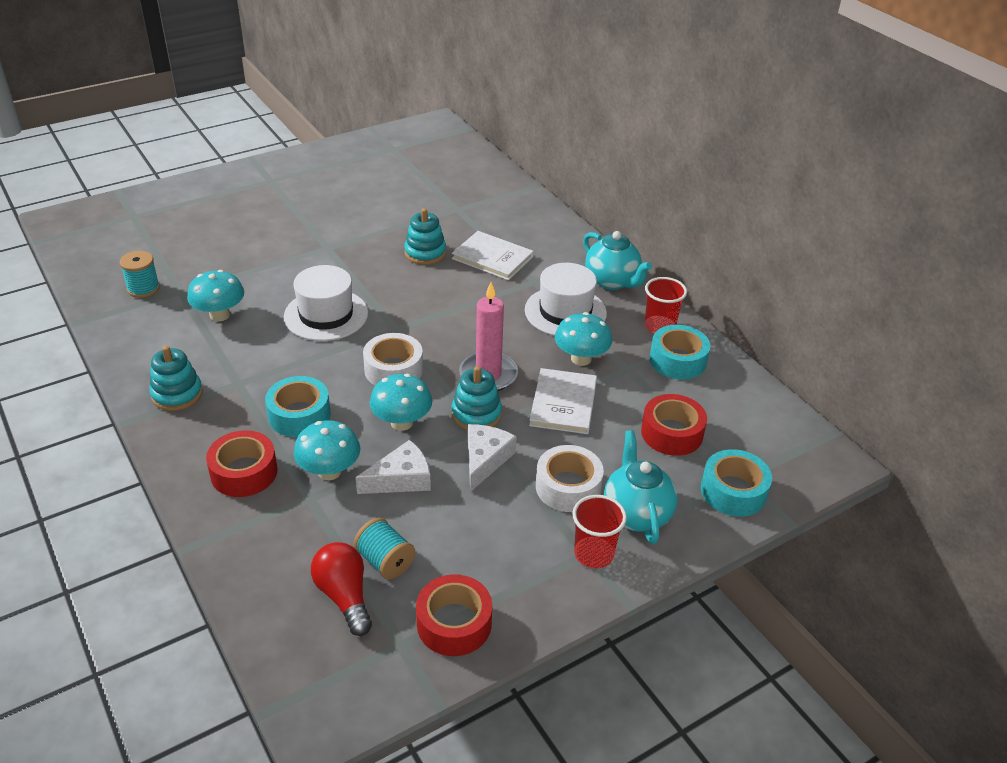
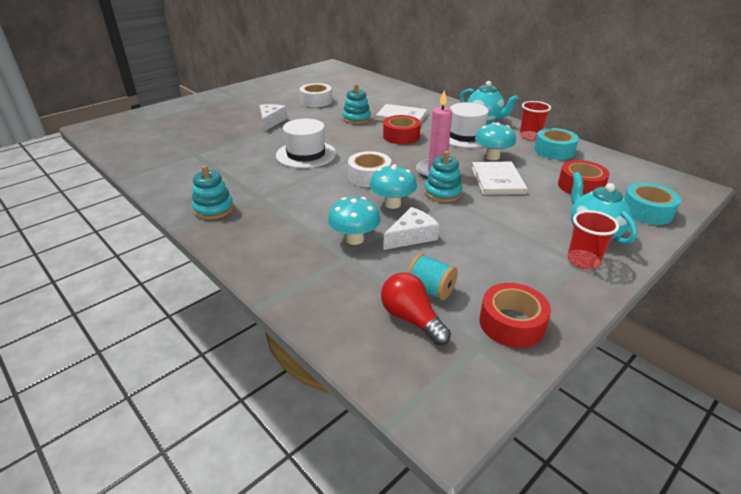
camera: 10 degrees left, 5 degrees down
turquoise spool [120,251,160,298] -> none
turquoise mushroom [187,270,244,322] -> none
red tape [206,430,277,497] -> red tape moved to [383,115,421,144]
turquoise tape [265,376,331,437] -> none
white cheese [468,424,517,492] -> white cheese moved to [260,104,288,131]
white tape [536,445,604,512] -> white tape moved to [299,83,332,107]

